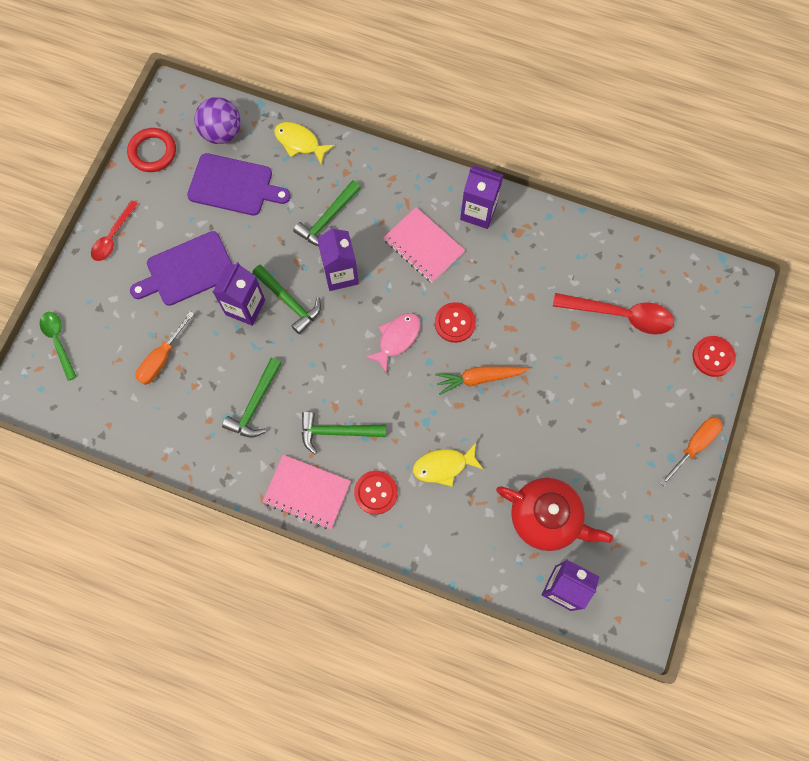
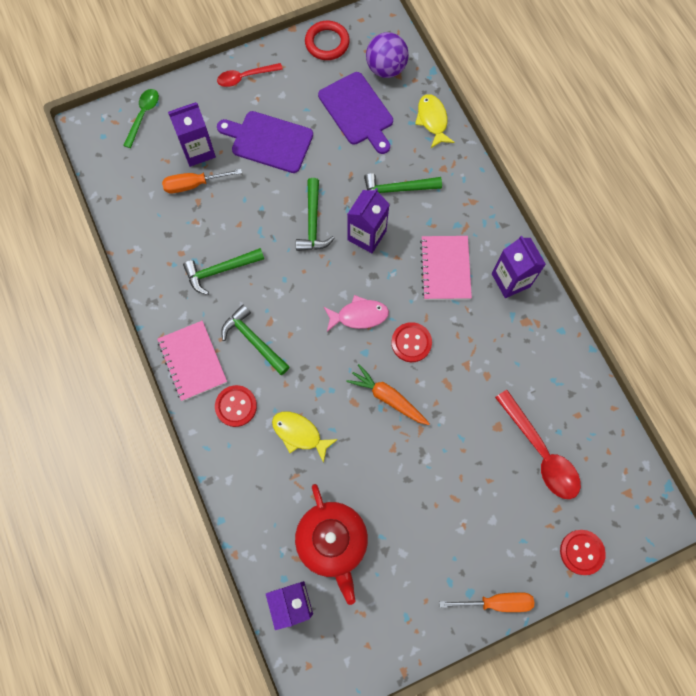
camera: 45 degrees right, 0 degrees up
purple carton [213,262,265,326] -> purple carton moved to [168,102,216,167]

